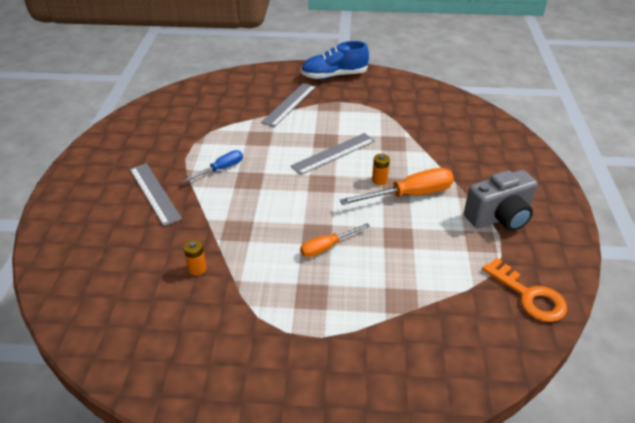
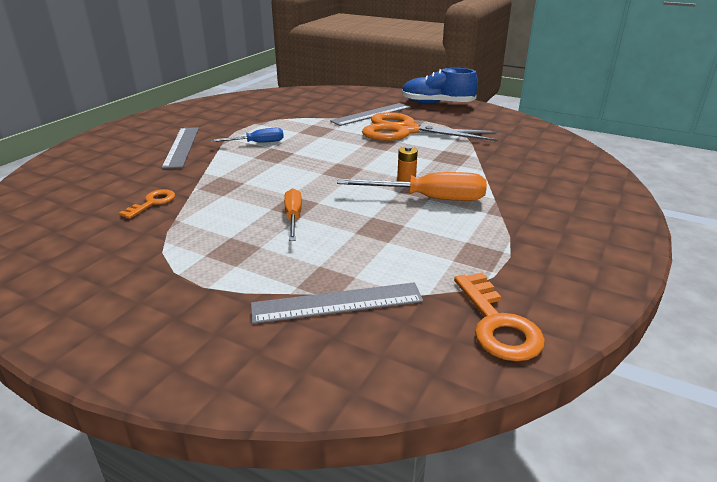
camera: 25 degrees right, 10 degrees down
orange battery [184,239,207,275] -> orange key [119,189,175,219]
grey ruler [291,133,375,175] -> grey ruler moved to [251,283,423,324]
orange screwdriver [300,223,370,257] -> orange screwdriver turned 90 degrees clockwise [284,188,302,241]
grey camera [464,170,538,231] -> none
none -> orange scissors [362,112,499,141]

